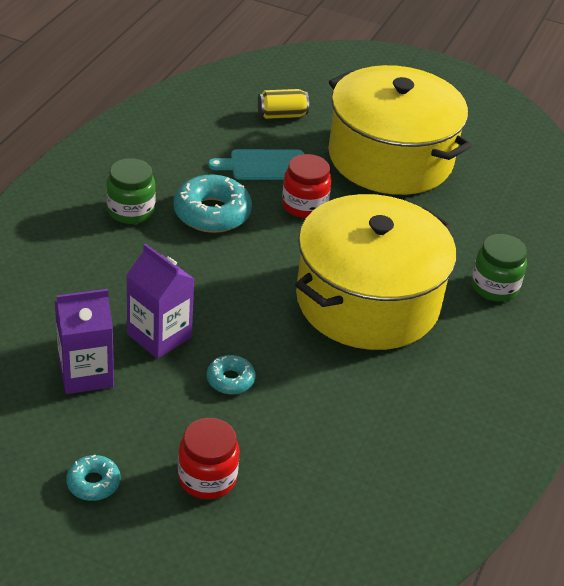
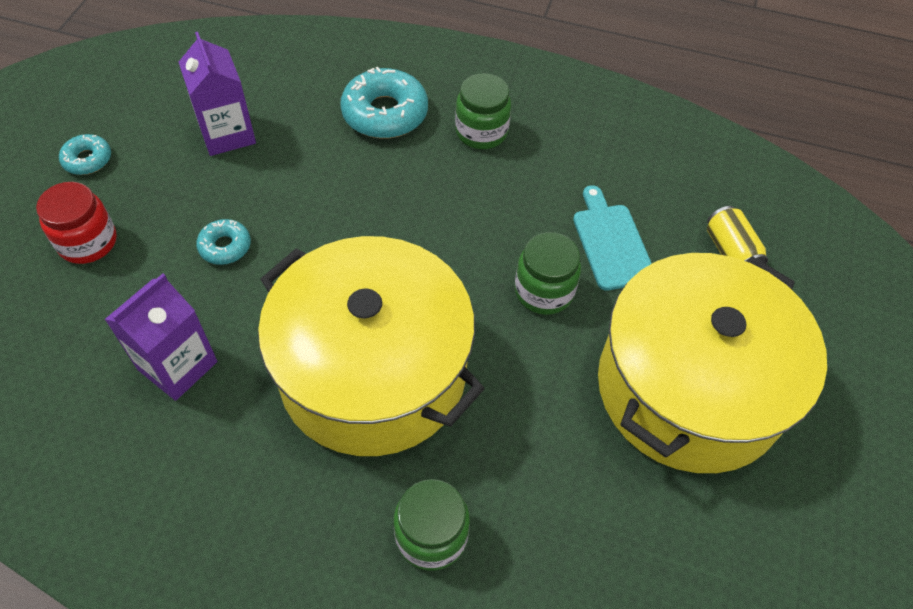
camera: 85 degrees right, 15 degrees up
purple carton [126,243,194,359] -> purple carton moved to [105,274,217,401]
turquoise donut [174,175,252,233] -> turquoise donut moved to [340,67,428,138]
red jar [282,154,331,218] -> green jar [515,232,581,315]

